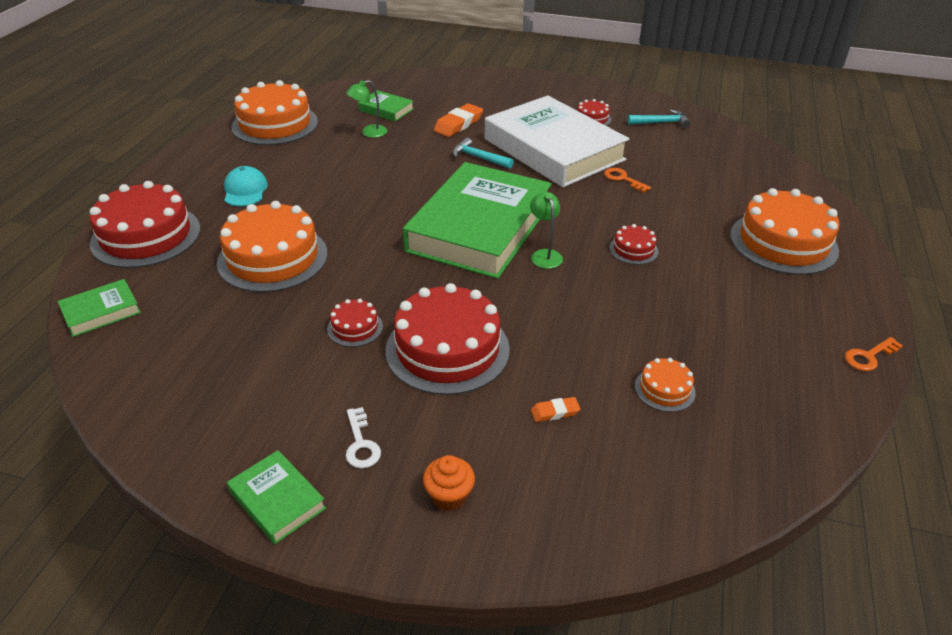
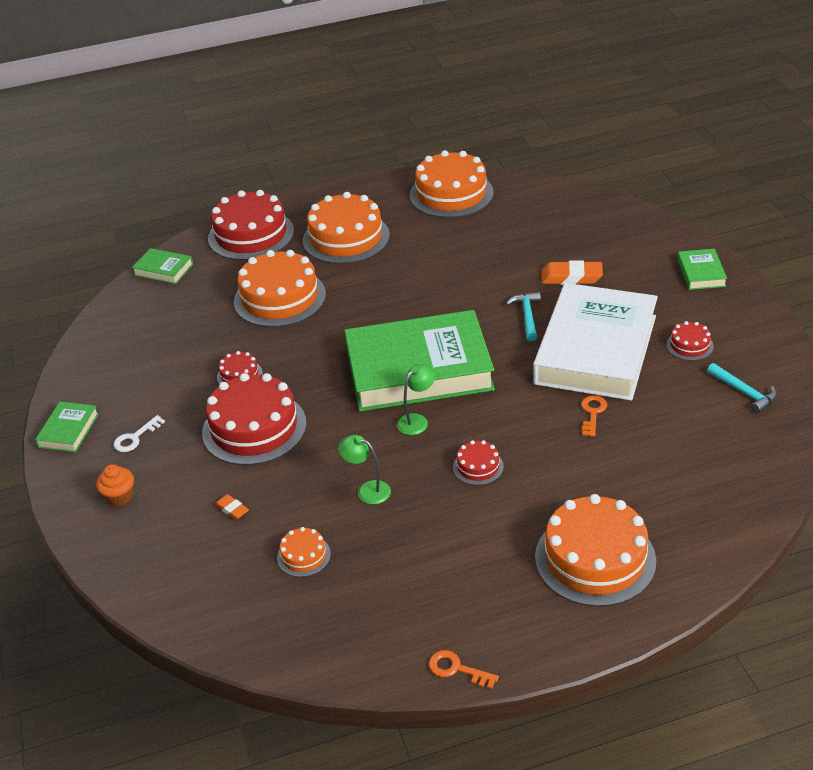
camera: 60 degrees right, 0 degrees up
turquoise cap [224,166,268,206] -> orange cake [303,192,390,264]
green lamp [346,80,387,138] -> green lamp moved to [338,435,391,504]
green book [358,90,414,122] -> green book moved to [677,249,727,290]

